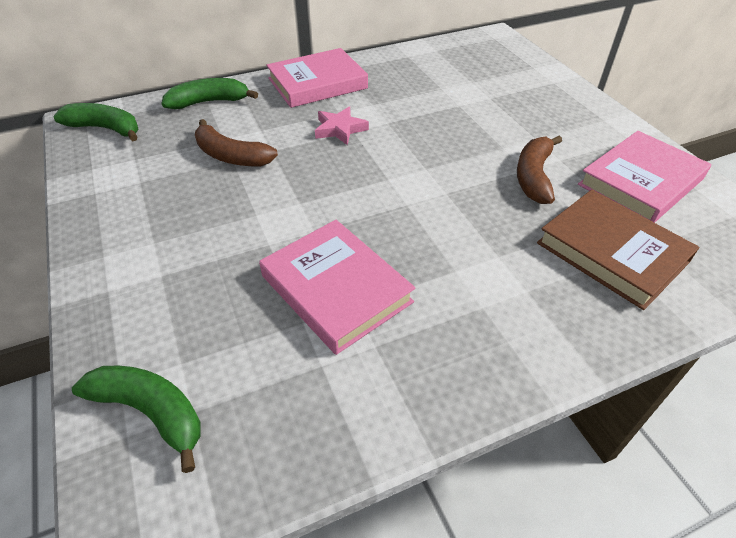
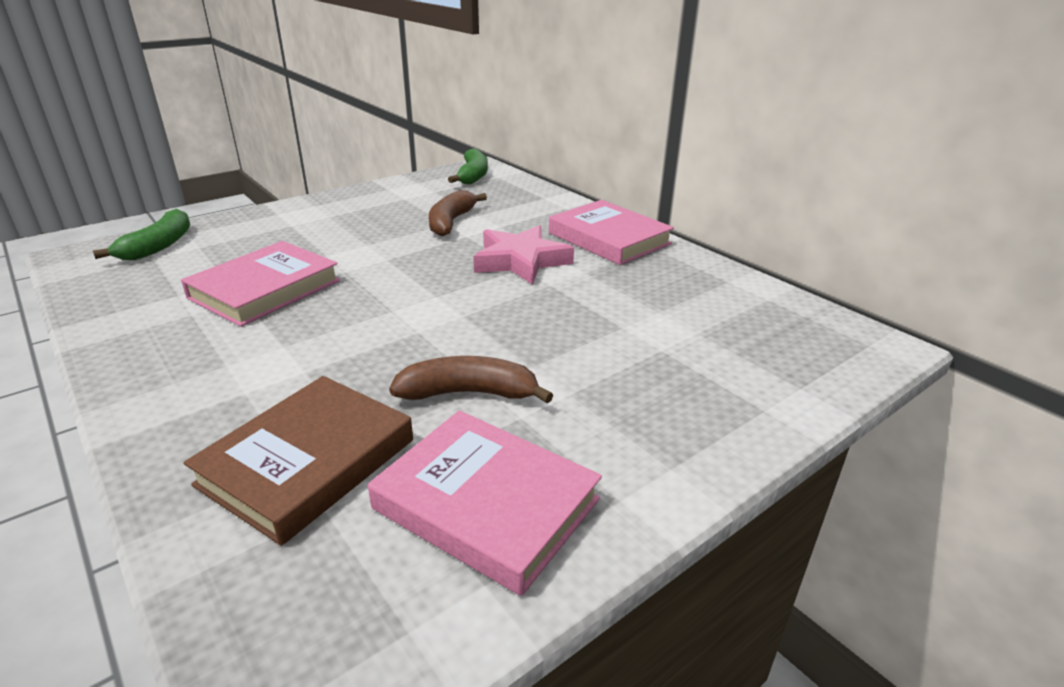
camera: 75 degrees right, 15 degrees down
green banana [162,78,258,109] -> none
pink star [315,106,369,145] -> pink star [473,225,574,285], size x1.59

